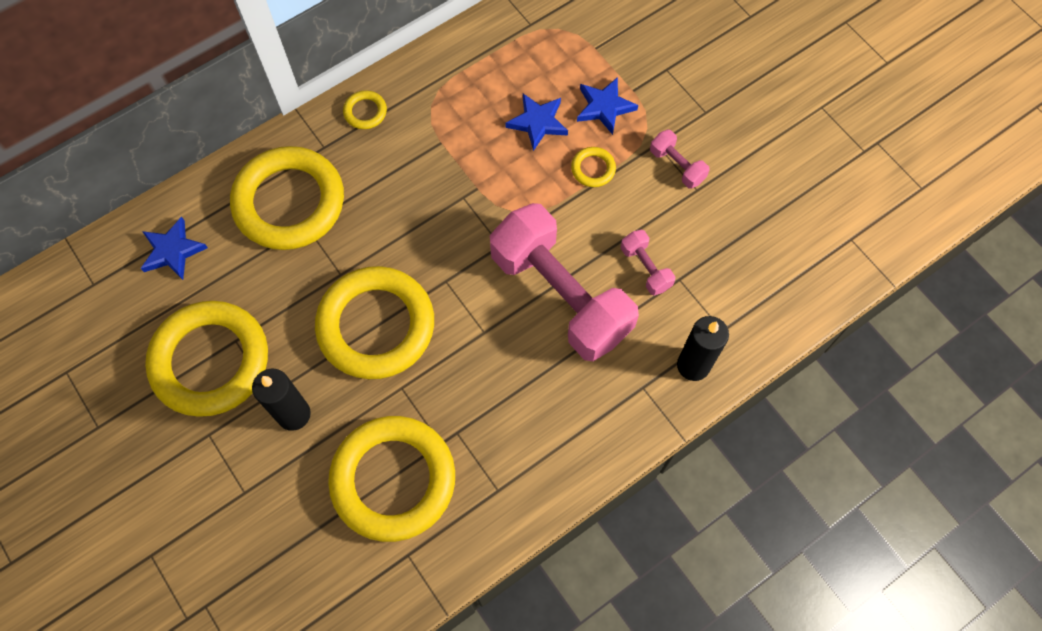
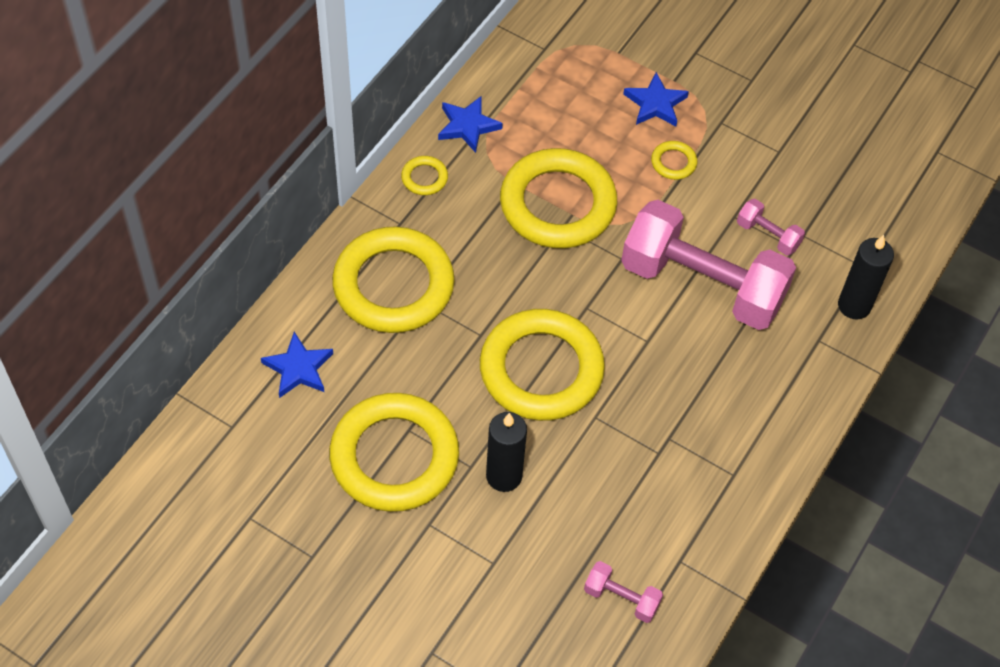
camera: 25 degrees left, 10 degrees down
yellow ring [328,416,455,542] -> yellow ring moved to [500,148,617,248]
blue star [505,94,568,151] -> blue star moved to [438,96,503,153]
pink dumbbell [650,130,710,189] -> pink dumbbell moved to [584,561,663,623]

